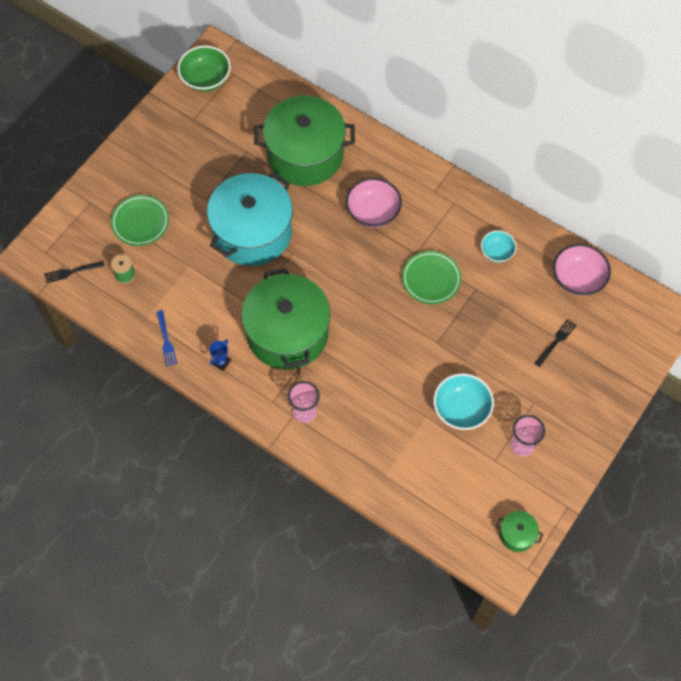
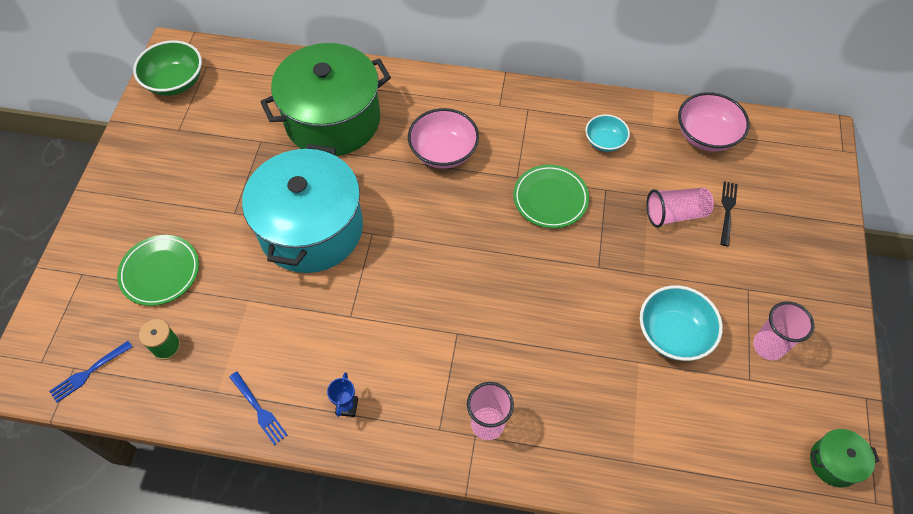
camera: 25 degrees left, 5 degrees down
black fork [45,261,105,283] -> blue fork [49,341,132,403]
green pot [241,268,331,370] -> none
none -> pink cup [646,188,714,228]

